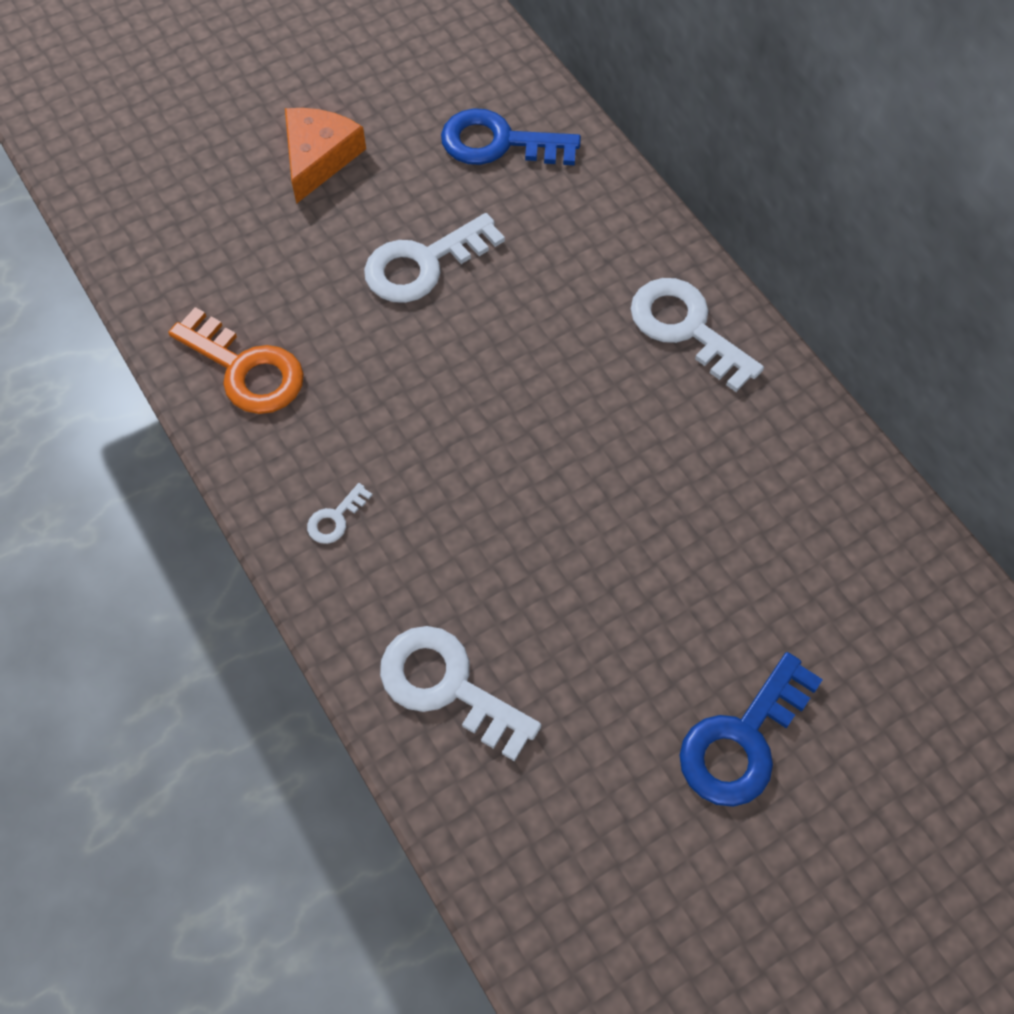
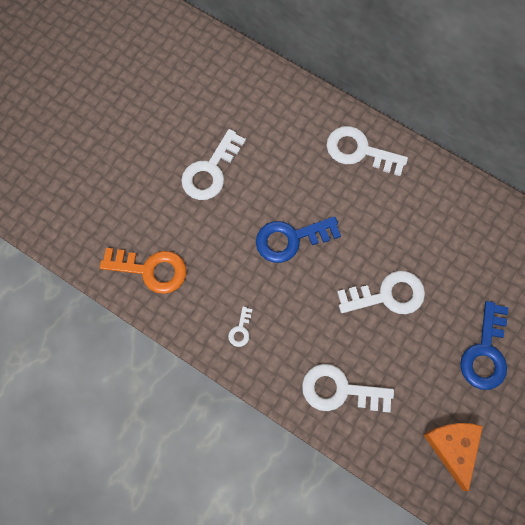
camera: 25 degrees left, 10 degrees up
orange cheese [285,108,366,204] -> orange cheese moved to [423,423,483,491]
blue key [441,108,581,165] -> blue key moved to [256,216,341,263]
none -> white key [337,271,425,314]

